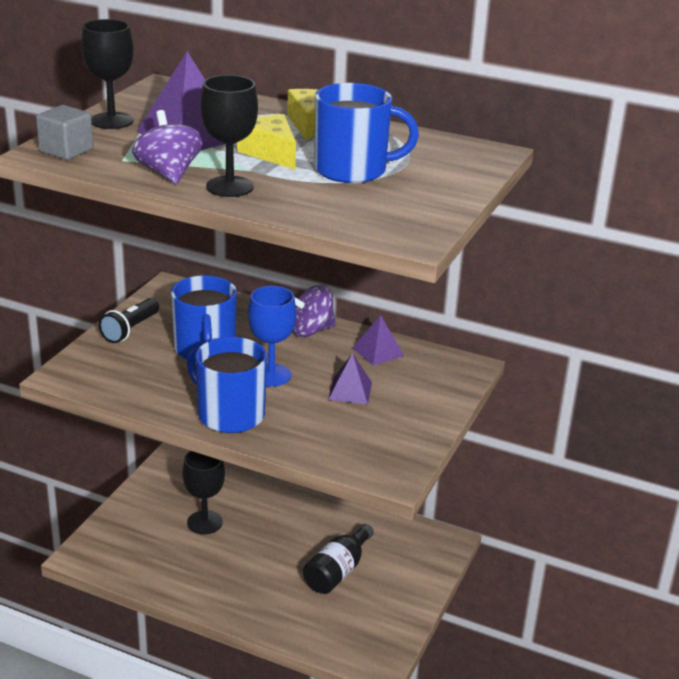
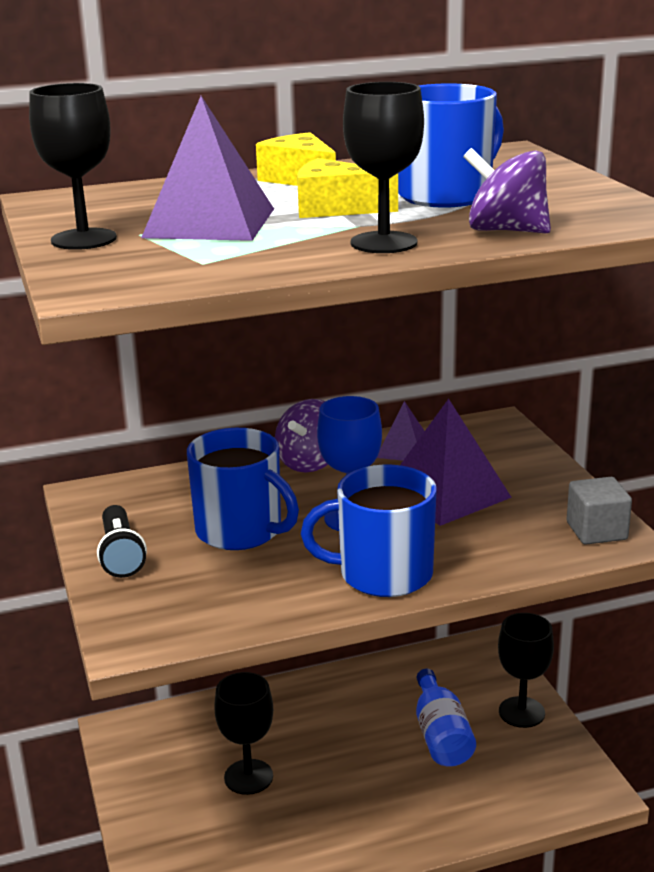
camera: 40 degrees left, 5 degrees down
grey cube [36,105,93,160] -> grey cube moved to [567,477,632,545]
purple spinning top [132,110,203,184] -> purple spinning top moved to [463,148,551,233]
black bottle [303,524,374,594] -> blue bottle [416,669,476,767]
purple pyramid [328,353,372,404] -> purple pyramid [400,399,512,526], size x1.81
none -> black goblet [498,613,554,728]

